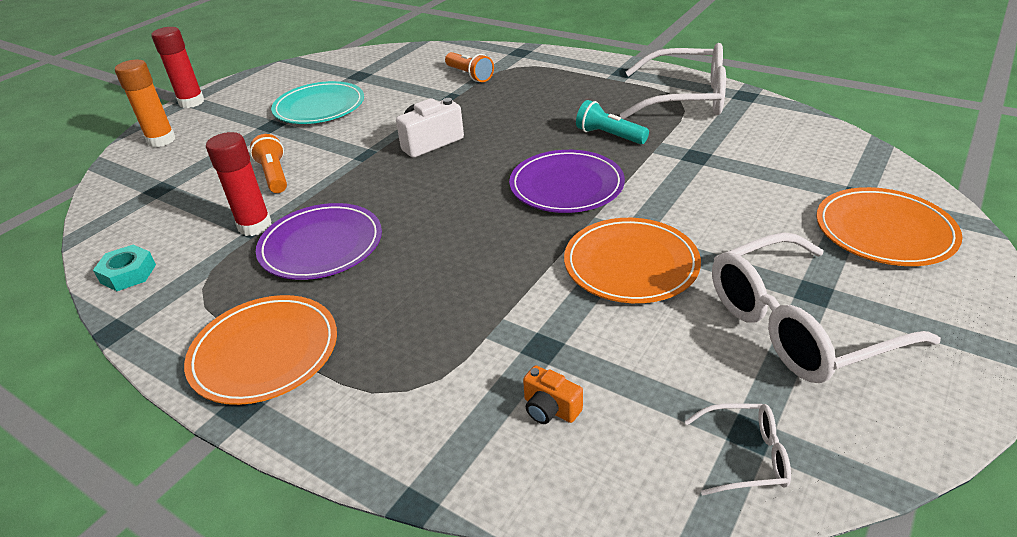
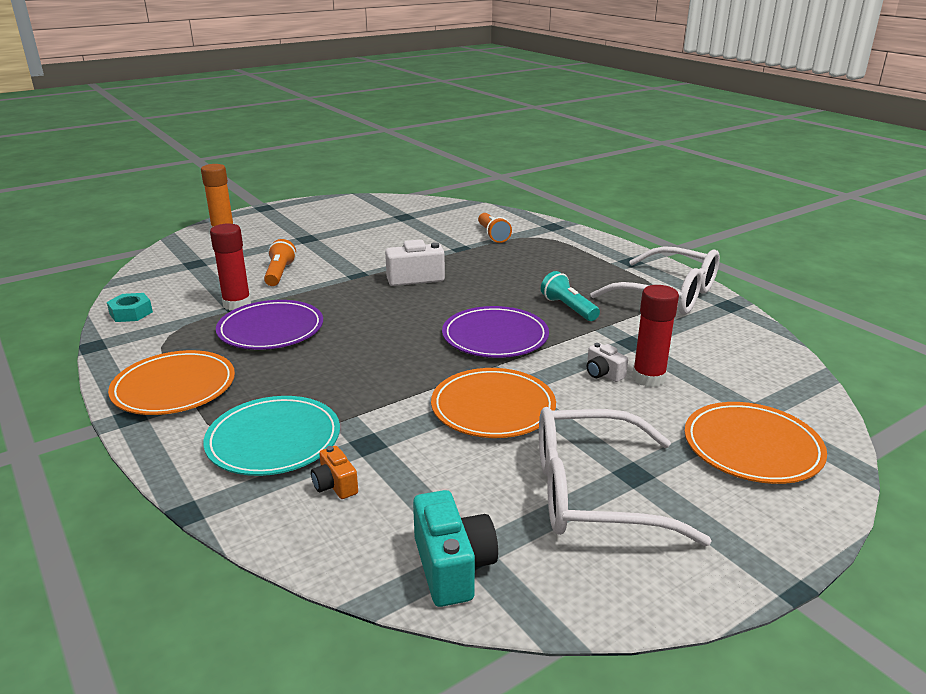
camera: 20 degrees right, 10 degrees down
red glue stick [151,27,205,108] -> red glue stick moved to [632,285,679,387]
turquoise plate [271,81,364,124] -> turquoise plate moved to [203,396,340,476]
white glasses [685,403,791,496] -> turquoise camera [413,490,498,607]
none -> white camera [587,343,628,382]

